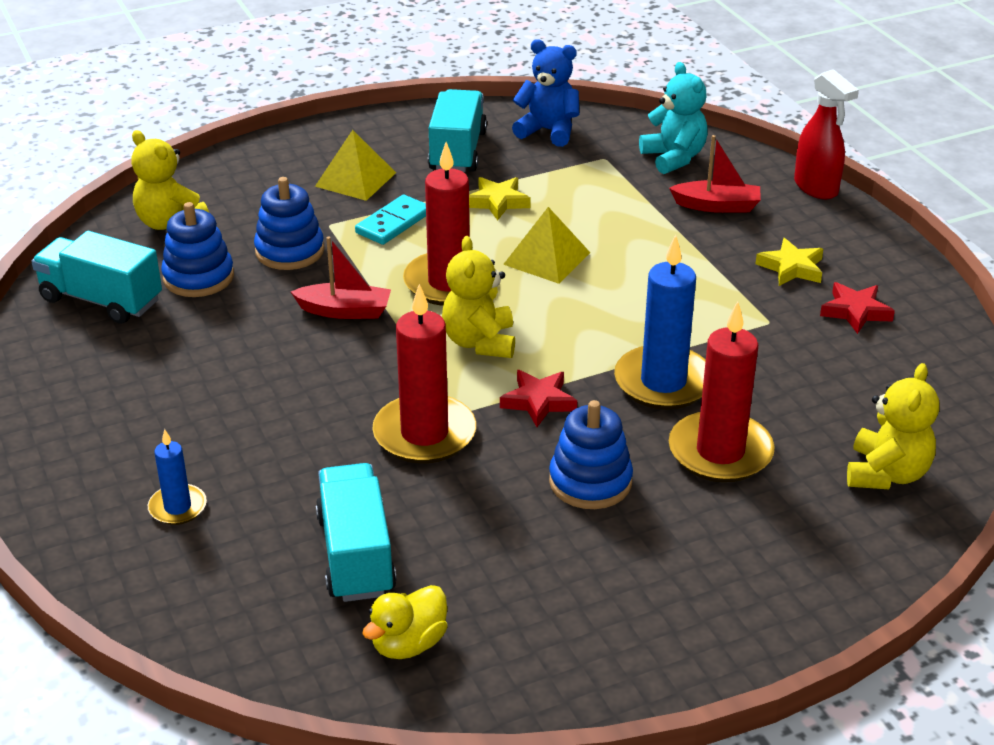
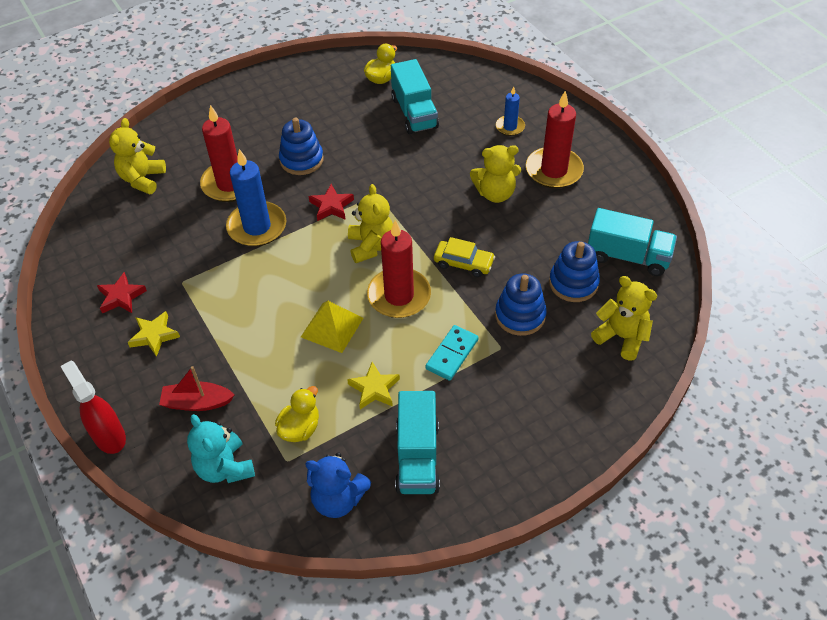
camera: 175 degrees right, 15 degrees up
red boat [291,236,391,319] -> yellow car [434,237,495,277]
yellow pyramid [315,130,396,201] -> none
red candle [372,284,476,463] -> red candle moved to [526,91,584,189]
none -> yellow duck [275,386,319,442]
none -> yellow teddy bear [470,145,521,203]

